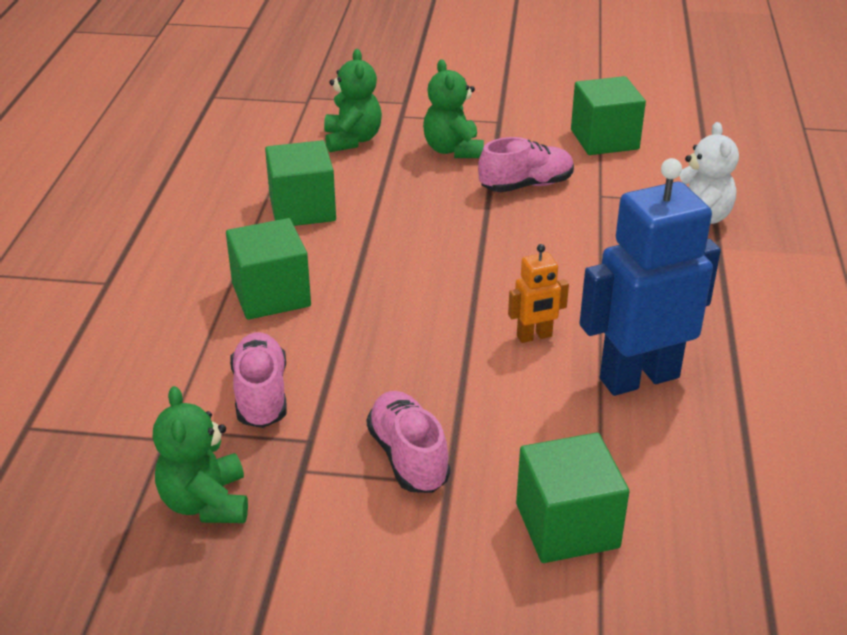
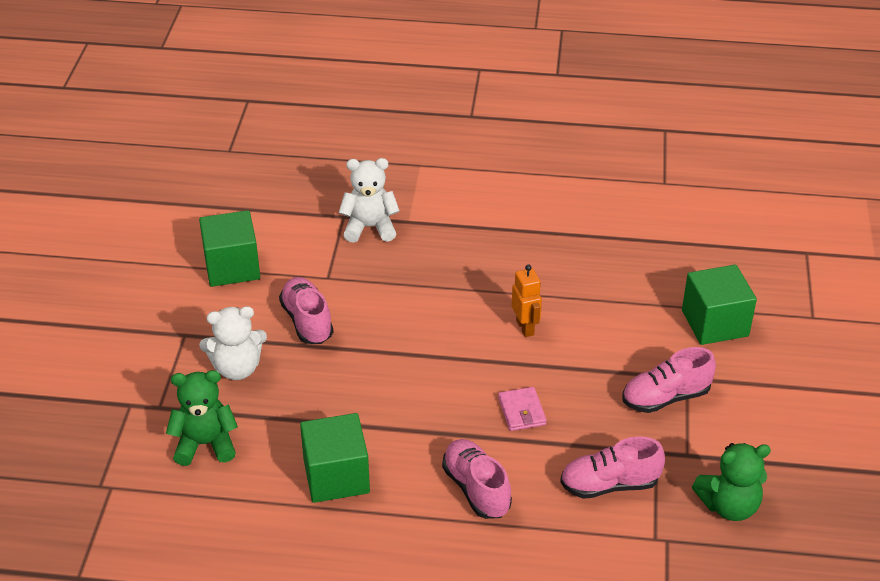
camera: 90 degrees left, 5 degrees up
green cube [226,218,311,320] -> pink shoe [442,439,512,519]
green teddy bear [423,59,484,158] -> white teddy bear [199,306,267,380]
blue robot [579,158,721,396] -> none
none -> pink wallet [498,387,547,431]

